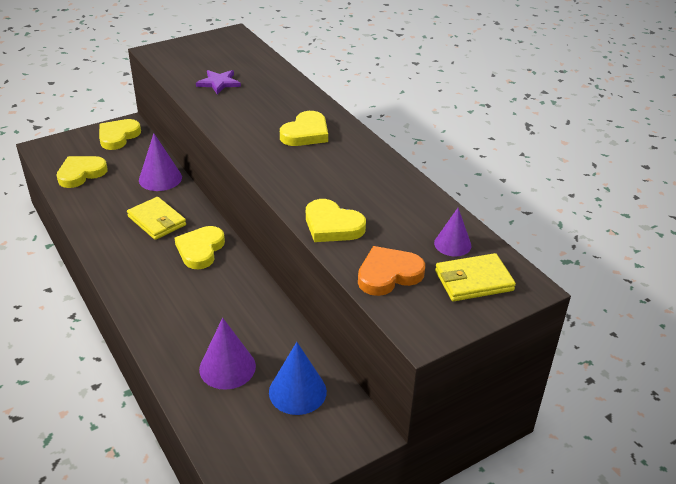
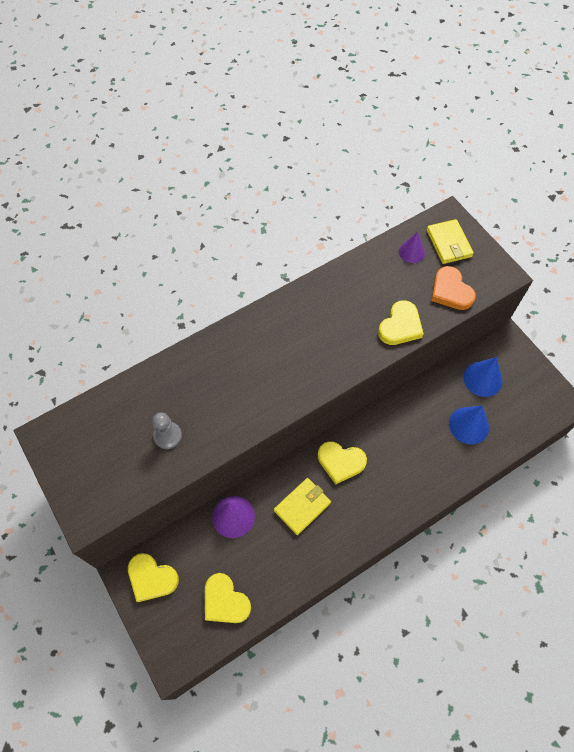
camera: 90 degrees left, 25 degrees up
purple star [196,70,241,94] -> grey pawn [152,412,182,449]
purple cone [199,318,256,390] -> blue cone [449,406,489,444]
yellow heart [280,111,328,146] -> none

